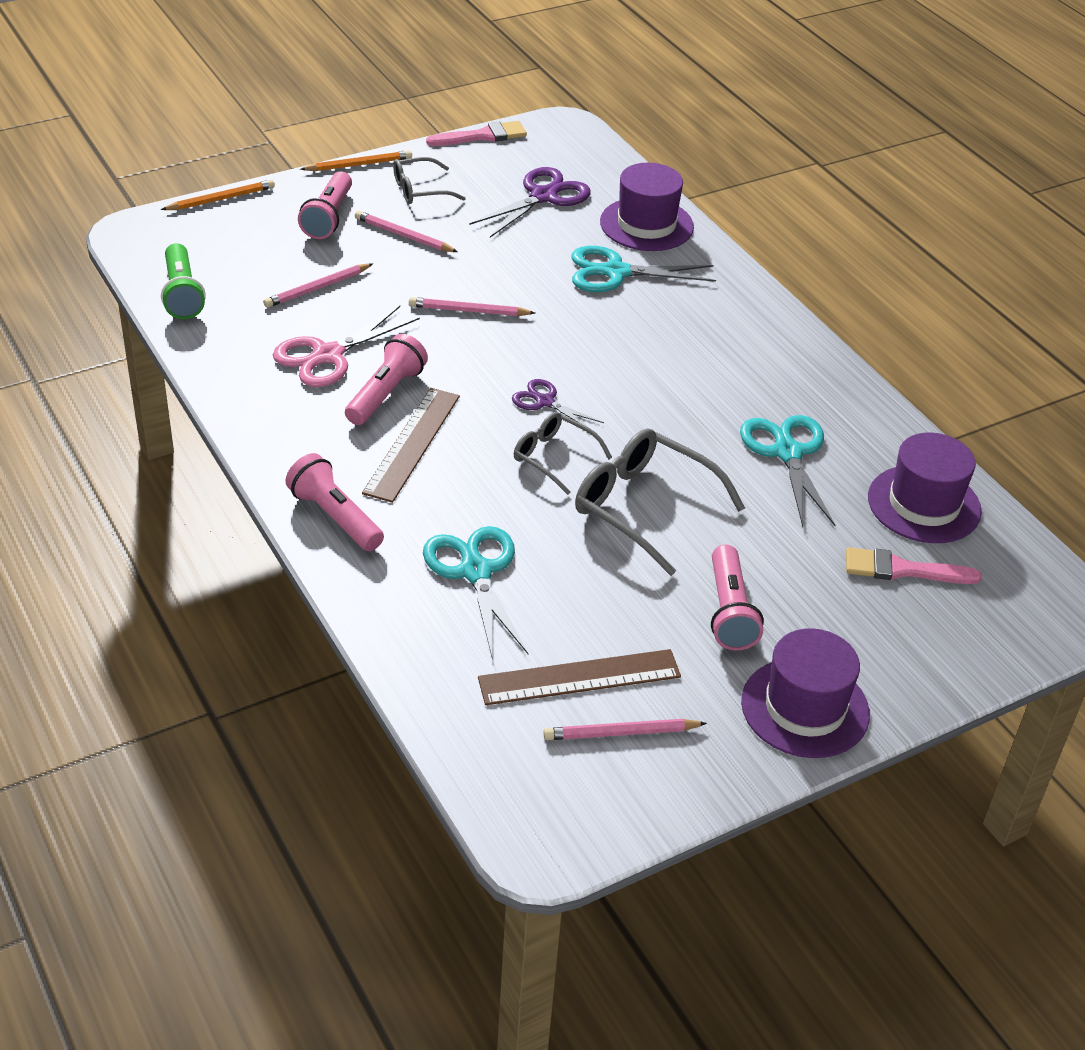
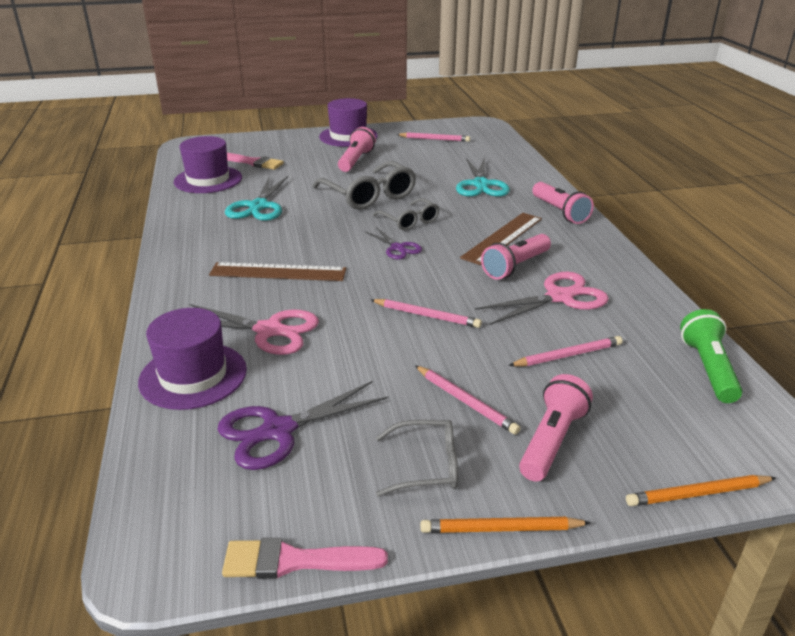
camera: 160 degrees left, 10 degrees down
brown ruler [478,649,681,705] -> brown ruler moved to [209,262,346,281]
turquoise scissors [571,246,716,292] -> pink scissors [189,304,319,355]

